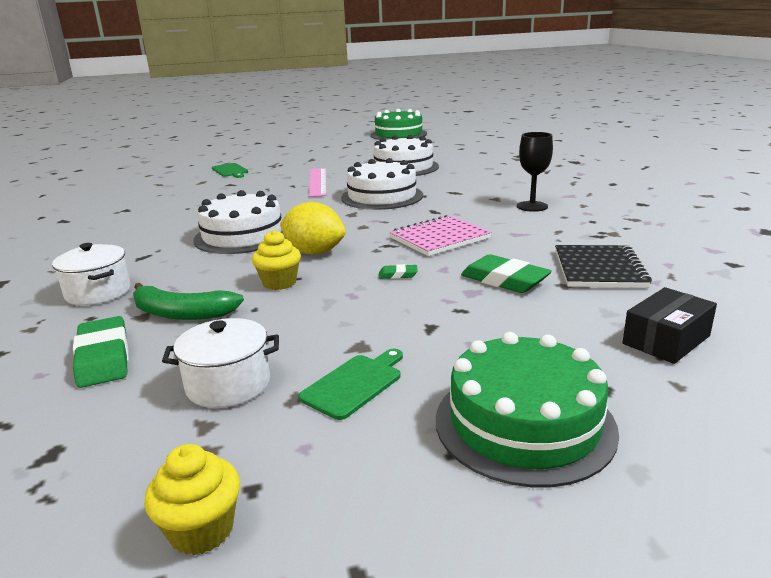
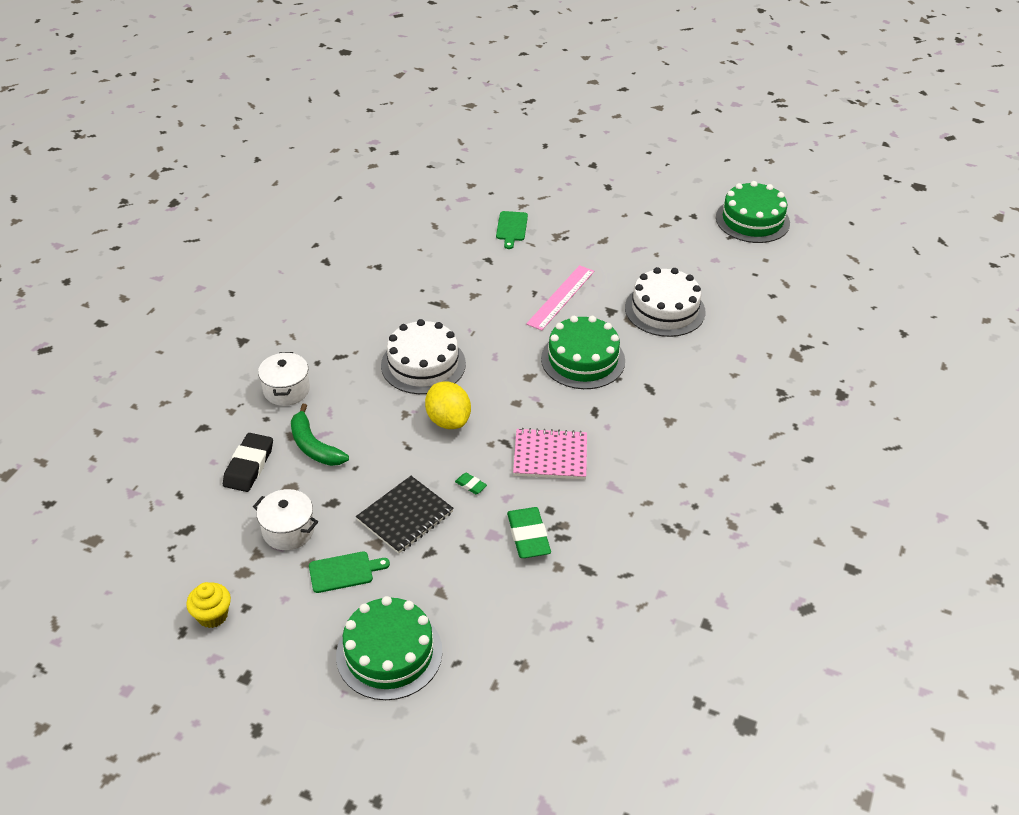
camera: 35 degrees right, 20 degrees up
green eraser [73,316,129,388] -> black eraser [223,433,273,492]
yellow cupcake [252,230,301,290] -> none
white cake [341,158,423,210] -> green cake [541,316,625,389]
black goblet [517,132,553,212] -> none
black notebook [555,245,652,288] -> black notebook moved to [356,476,454,554]
black box [622,287,717,364] -> none

